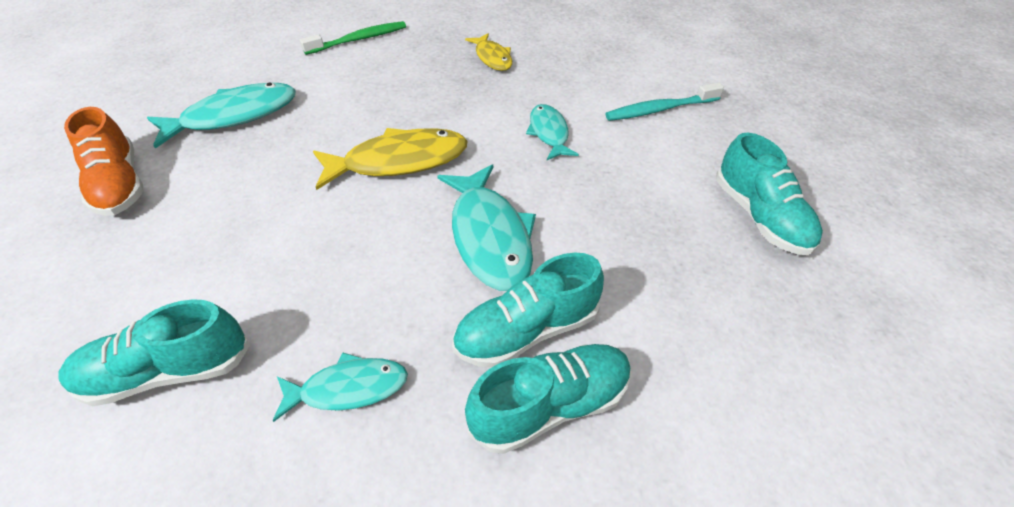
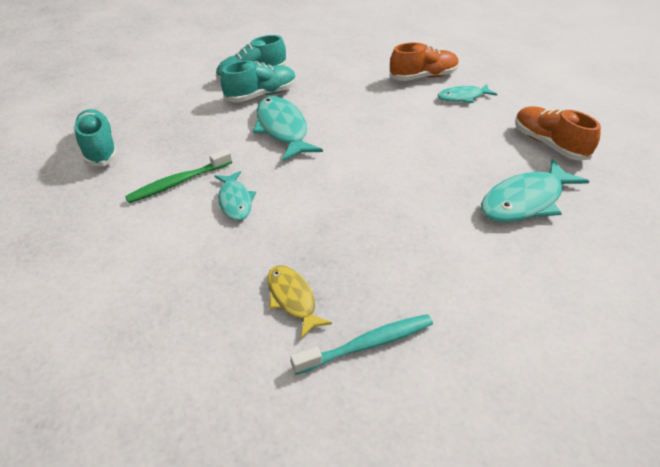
camera: 175 degrees right, 5 degrees down
turquoise shoe [58,299,250,406] -> orange shoe [390,43,459,81]
turquoise fish [273,352,408,422] -> turquoise fish moved to [438,84,497,103]
green toothbrush [300,21,406,55] -> green toothbrush moved to [125,149,232,203]
yellow fish [313,128,467,190] -> none
turquoise toothbrush [605,82,724,121] -> turquoise toothbrush moved to [291,314,433,375]

